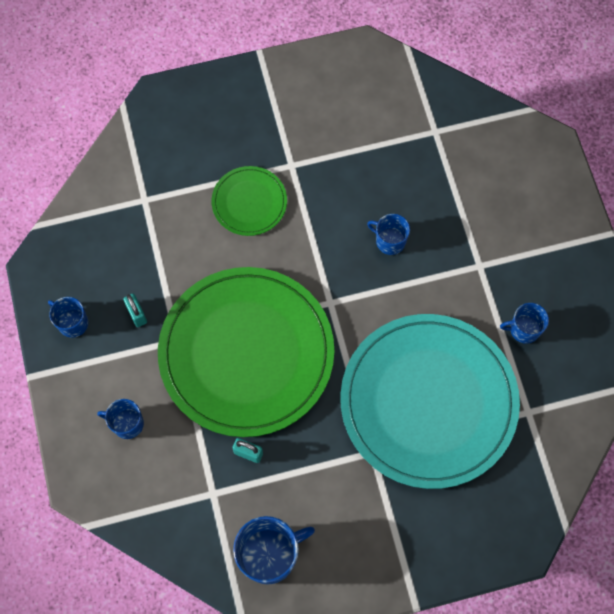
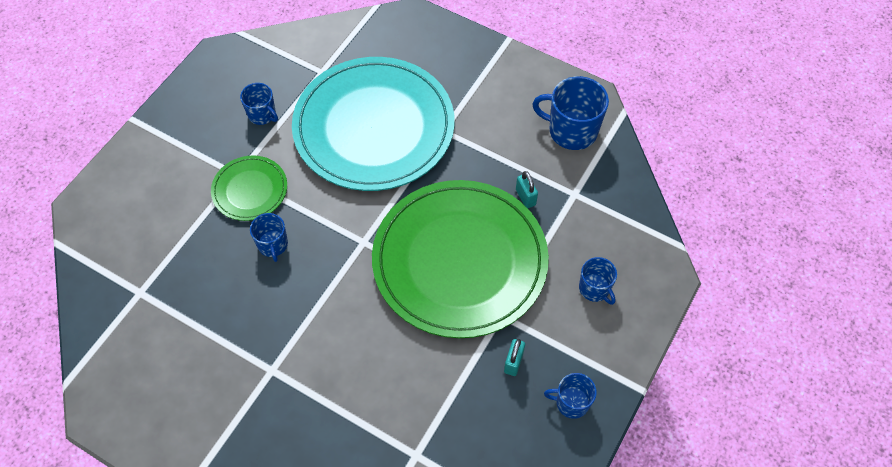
camera: 135 degrees left, 10 degrees down
blue mug [48,297,88,338] -> blue mug turned 105 degrees clockwise [544,373,597,419]
green plate [211,166,287,236] -> green plate moved to [211,155,287,221]

